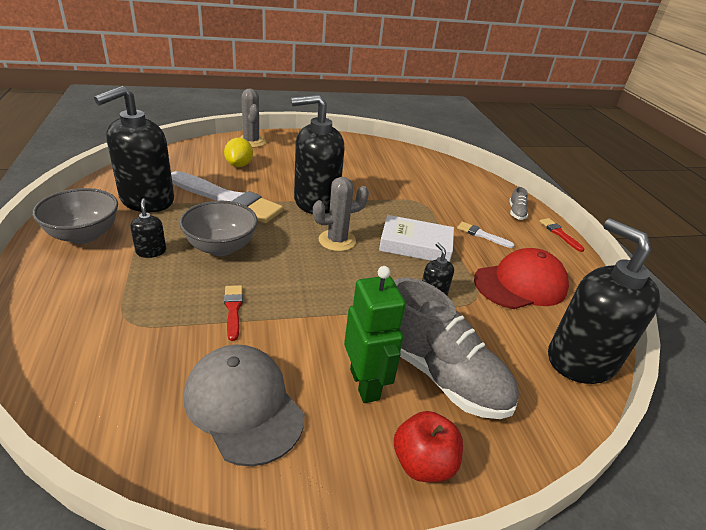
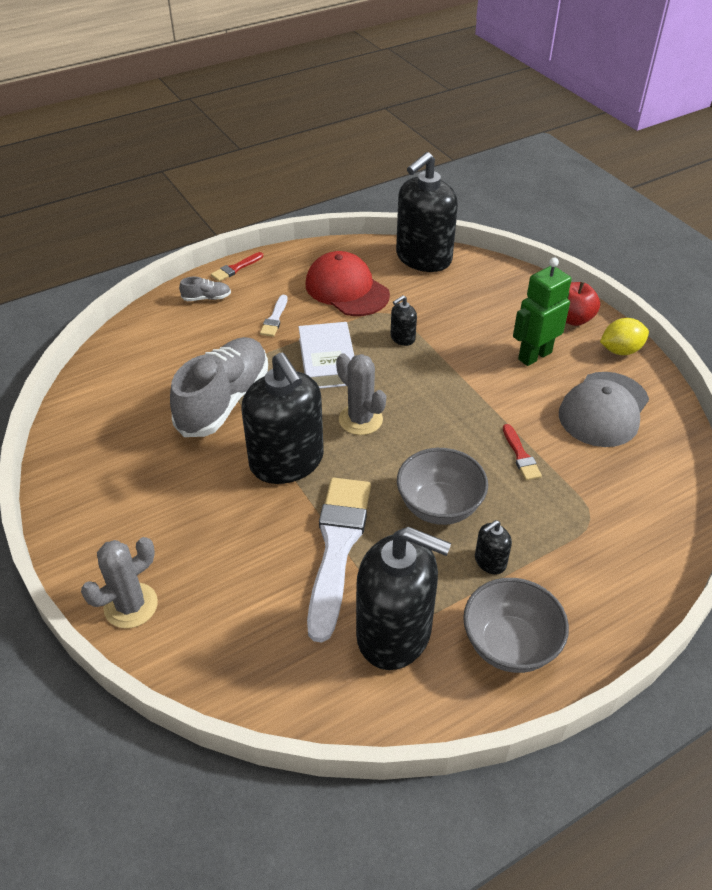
camera: 105 degrees left, 10 degrees up
yellow lemon [224,138,253,167] -> yellow lemon moved to [600,318,649,355]
red brush [224,285,243,341] -> red brush turned 75 degrees counterclockwise [503,424,542,481]
grey shoe [394,278,519,419] -> grey shoe moved to [170,337,268,437]

